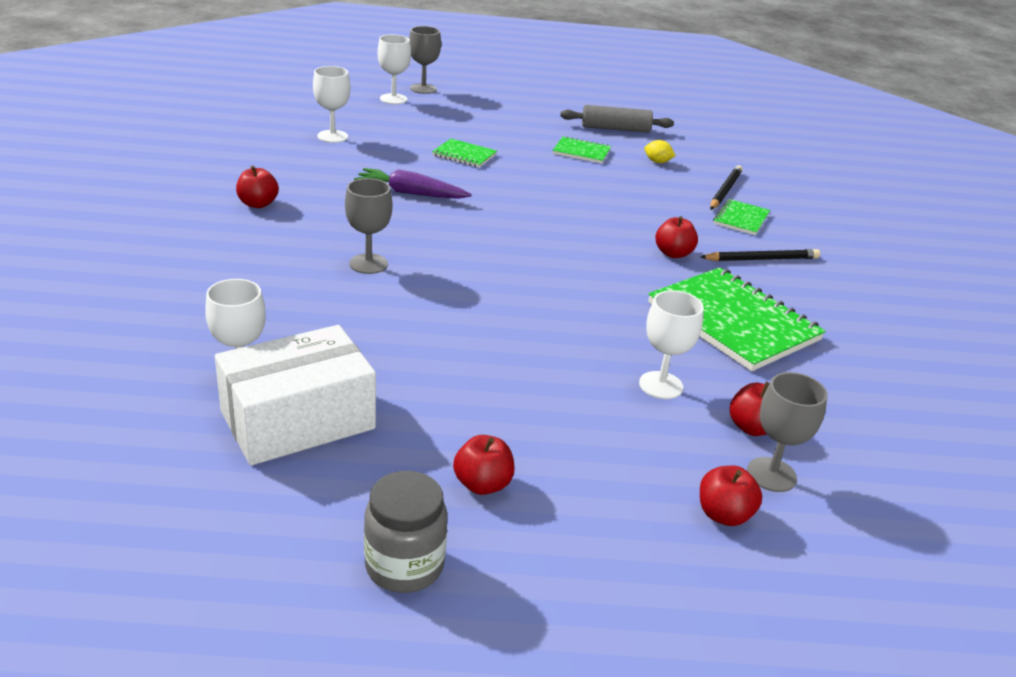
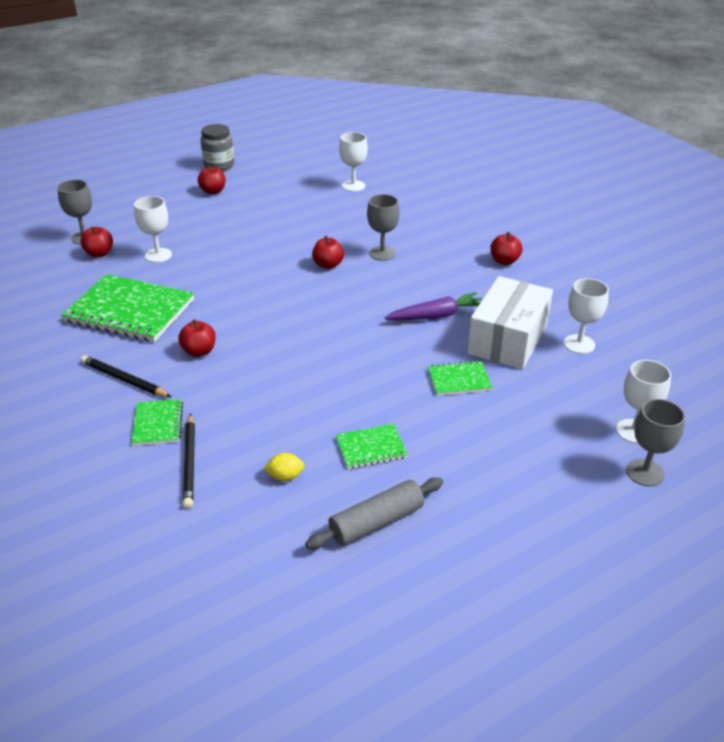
camera: 150 degrees right, 5 degrees up
white box [215,325,376,465] -> white box moved to [467,276,553,369]
red apple [700,466,762,526] -> red apple moved to [312,236,344,269]
black pencil [701,249,820,261] -> black pencil turned 75 degrees clockwise [81,355,171,397]

